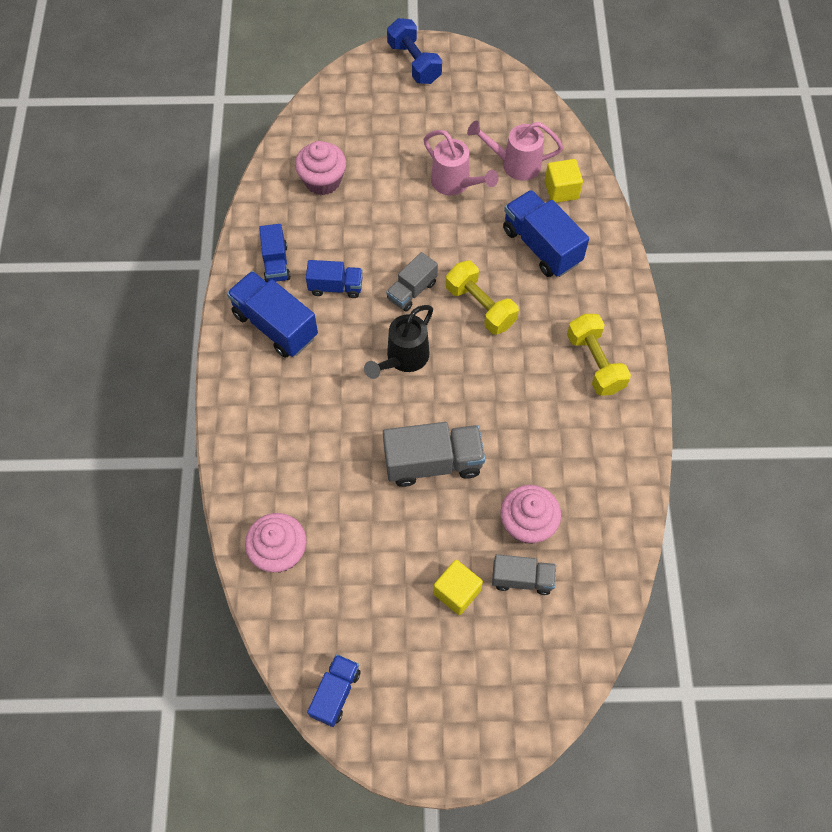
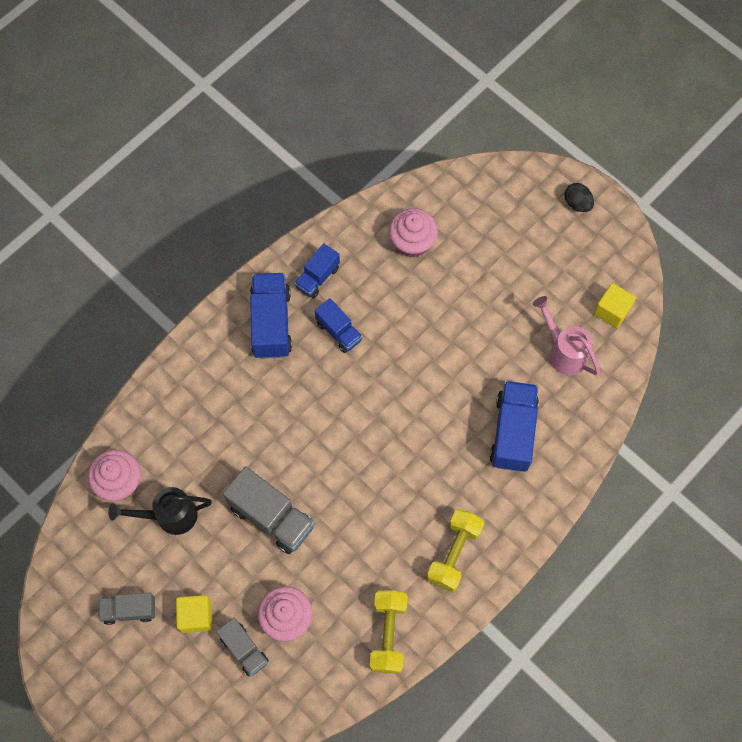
camera: 45 degrees right, 5 degrees up
blue truck [307,654,361,727] -> none
black watering can [364,305,433,379] -> black watering can moved to [108,487,212,535]
grey truck [386,252,438,312] -> grey truck moved to [98,593,155,625]
blue dumbbell [387,18,442,84] -> black egg [564,183,594,212]
pink watering can [424,130,499,195] -> none
yellow dumbbell [446,261,519,335] -> yellow dumbbell moved to [370,590,408,674]
yellow cube [545,159,583,203] -> yellow cube moved to [594,283,636,328]

